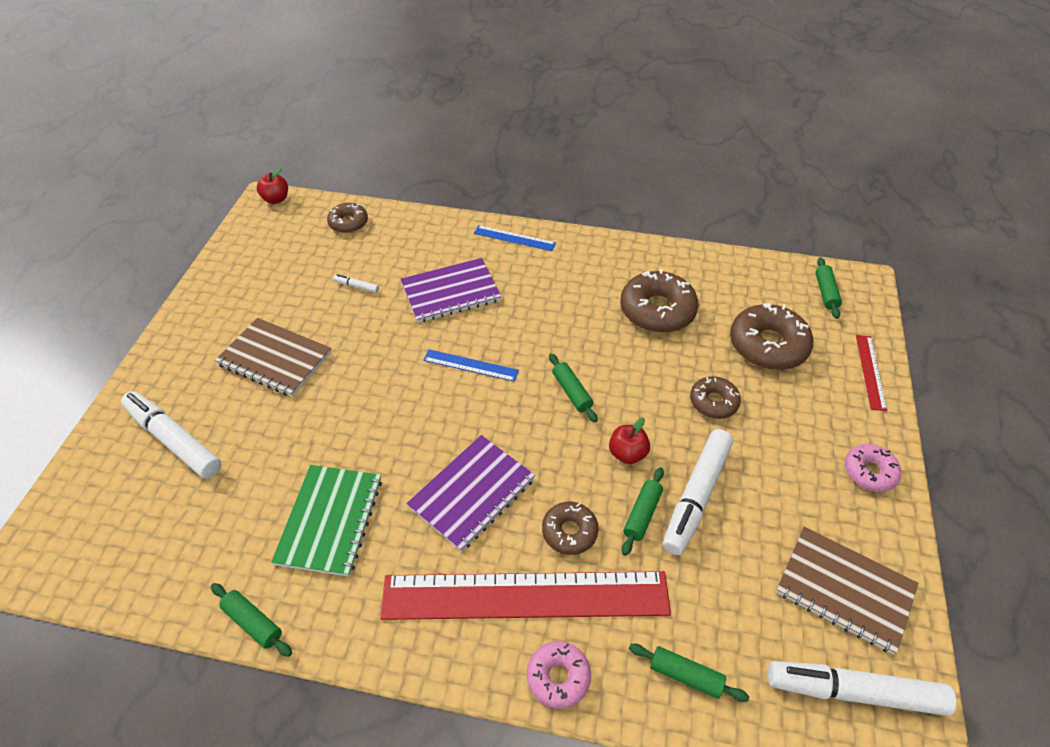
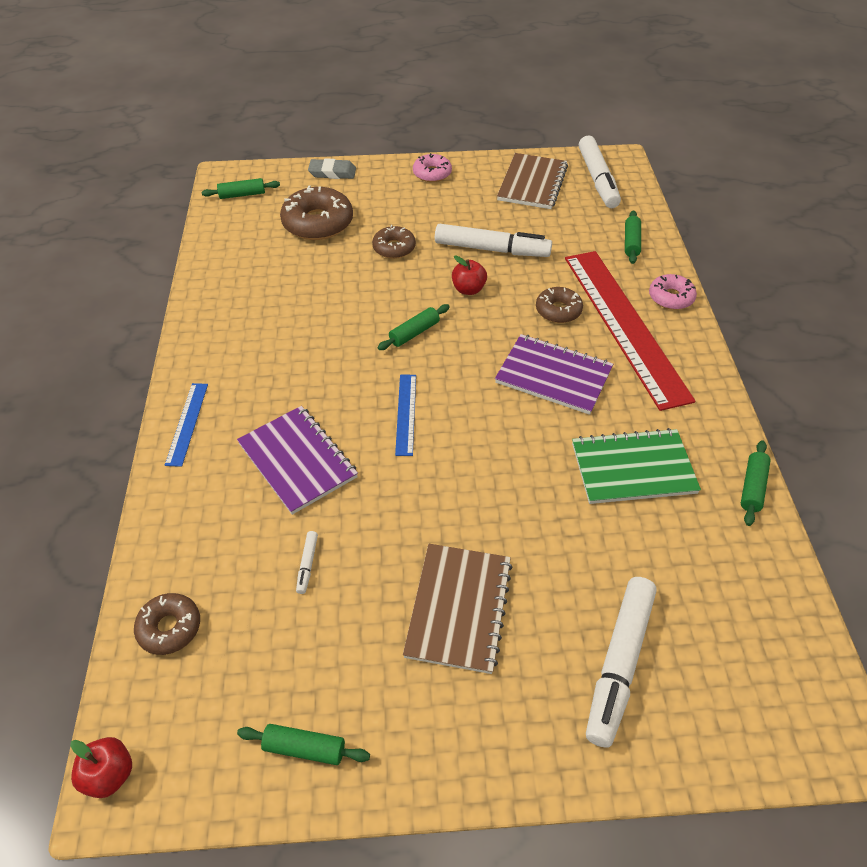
camera: 105 degrees left, 0 degrees up
brown donut [620,269,699,333] -> none
green rolling pin [622,467,664,556] -> green rolling pin moved to [237,724,370,765]
red ruler [856,335,887,411] -> grey eraser [308,159,356,179]

